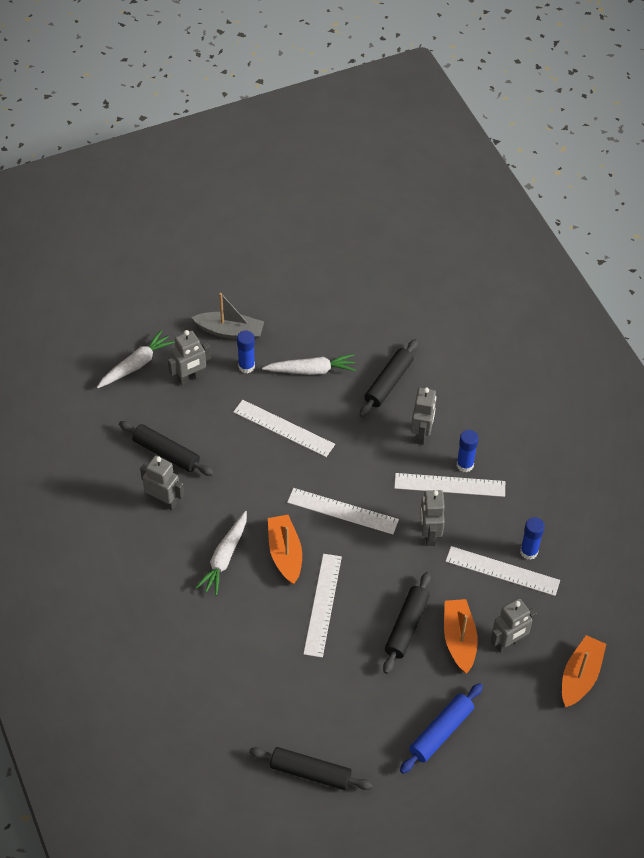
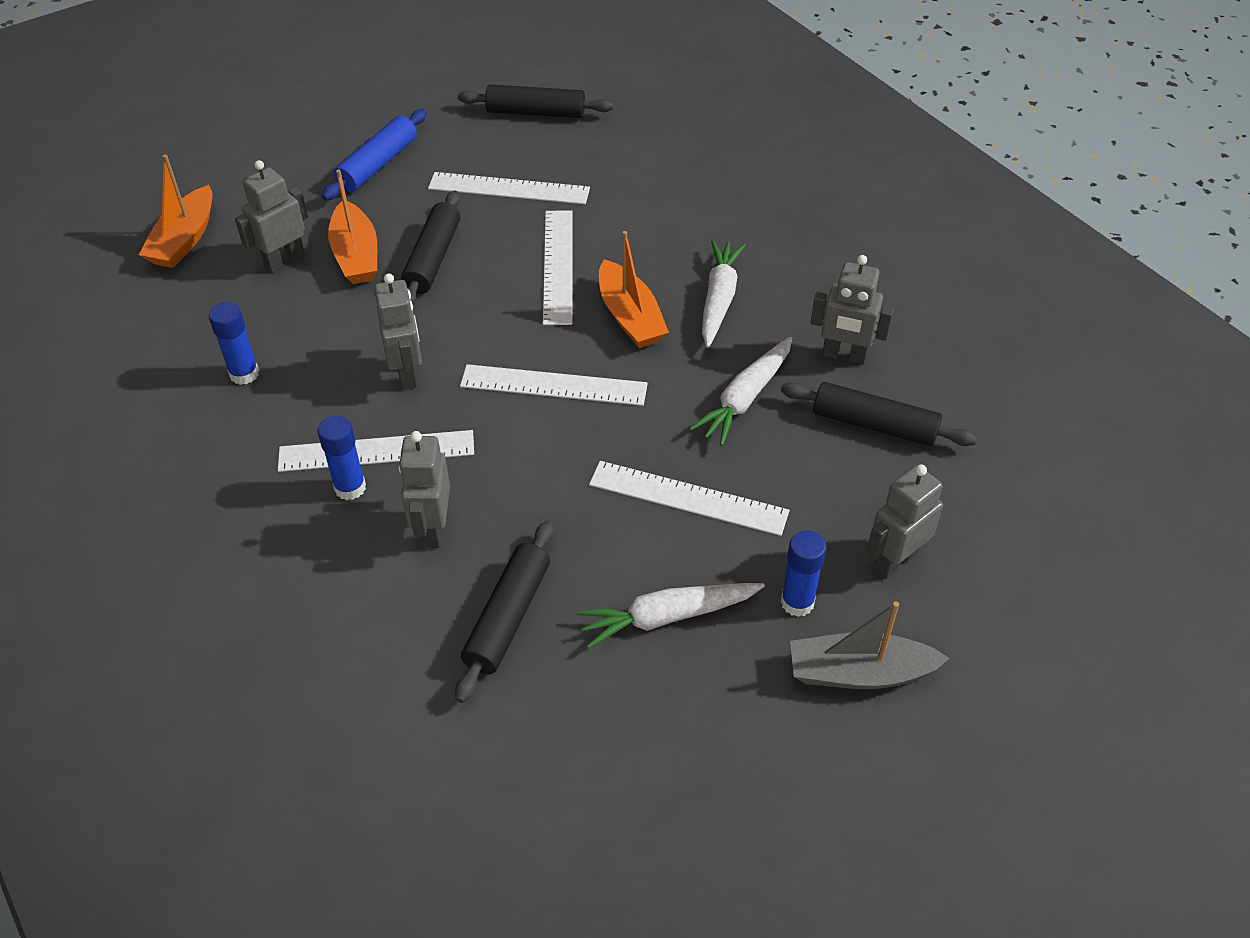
camera: 170 degrees right, 5 degrees down
white carrot [97,330,175,388] -> white carrot moved to [689,337,792,446]
white ruler [445,546,560,596] -> white ruler moved to [428,172,590,204]

